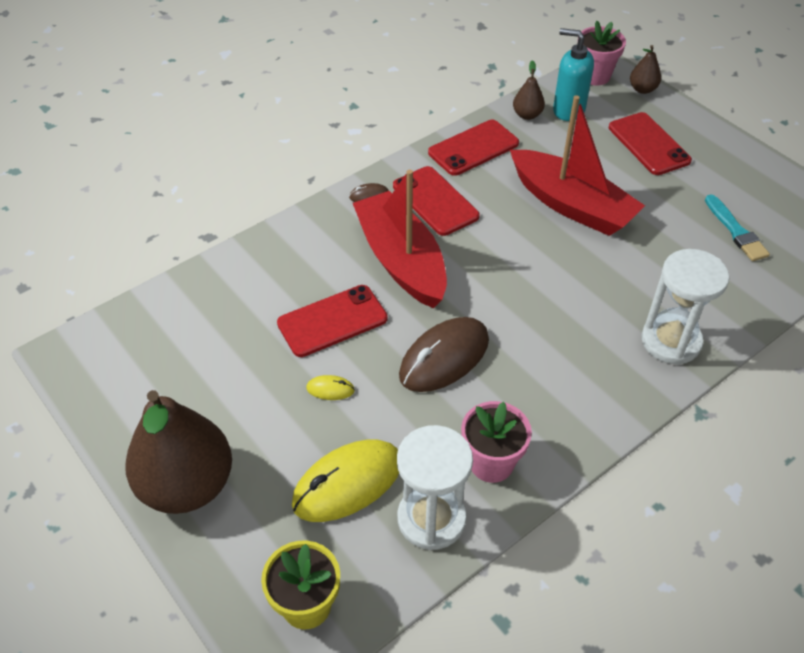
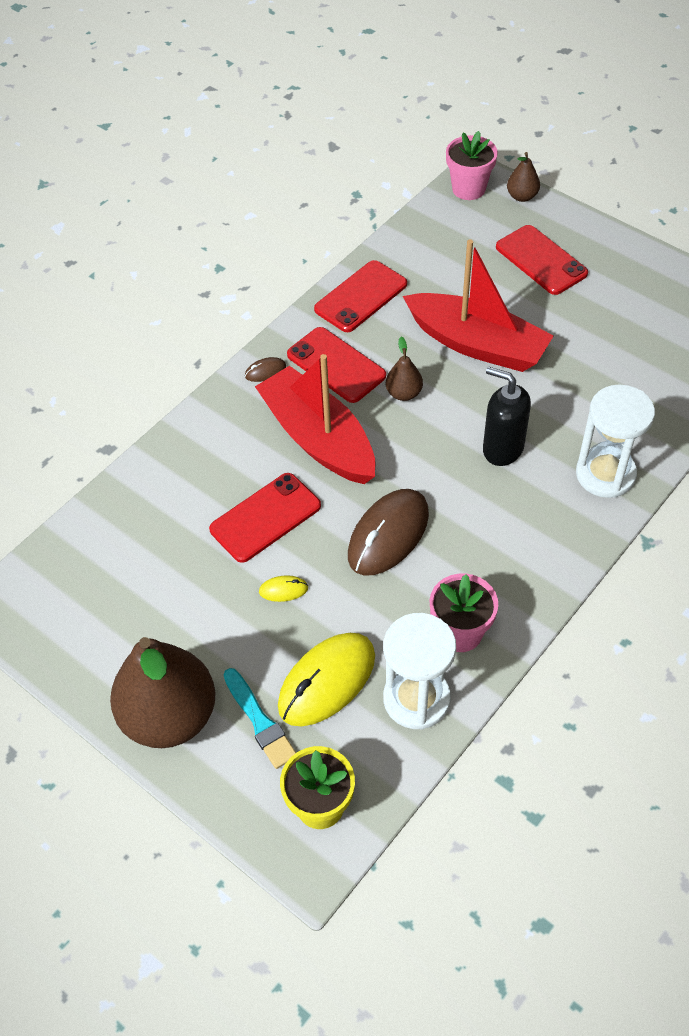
camera: 10 degrees left, 5 degrees up
brown pear [513,60,545,120] -> brown pear moved to [386,337,423,401]
turquoise soap dispenser [553,28,594,121] -> none
turquoise brush [705,194,770,261] -> turquoise brush moved to [223,668,296,769]
none -> black soap dispenser [483,367,531,466]

